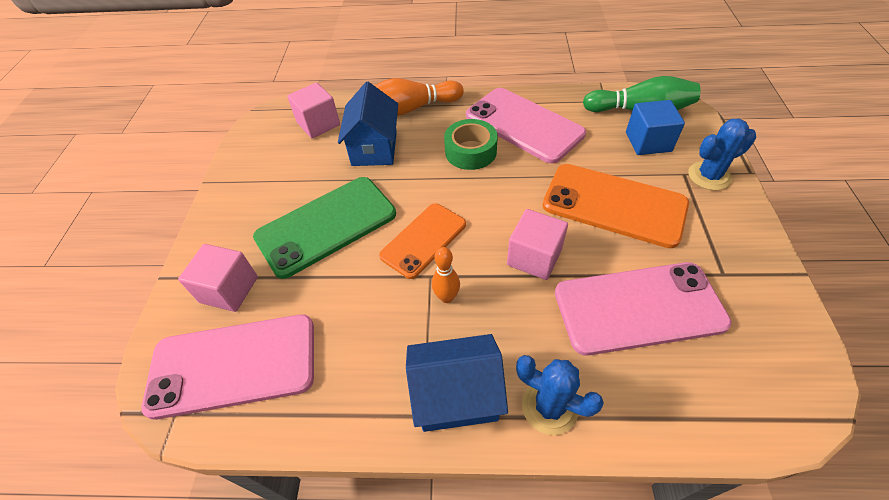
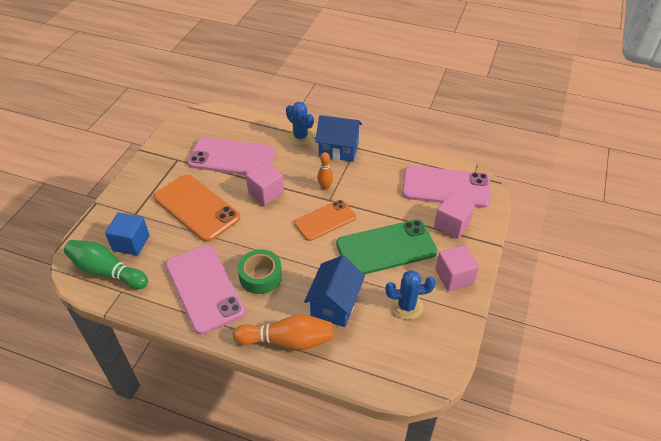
camera: 165 degrees left, 5 degrees down
pink cube [287,83,340,138] -> pink cube moved to [436,245,479,291]
blue cactus [688,119,756,190] -> blue cactus moved to [386,270,436,320]

